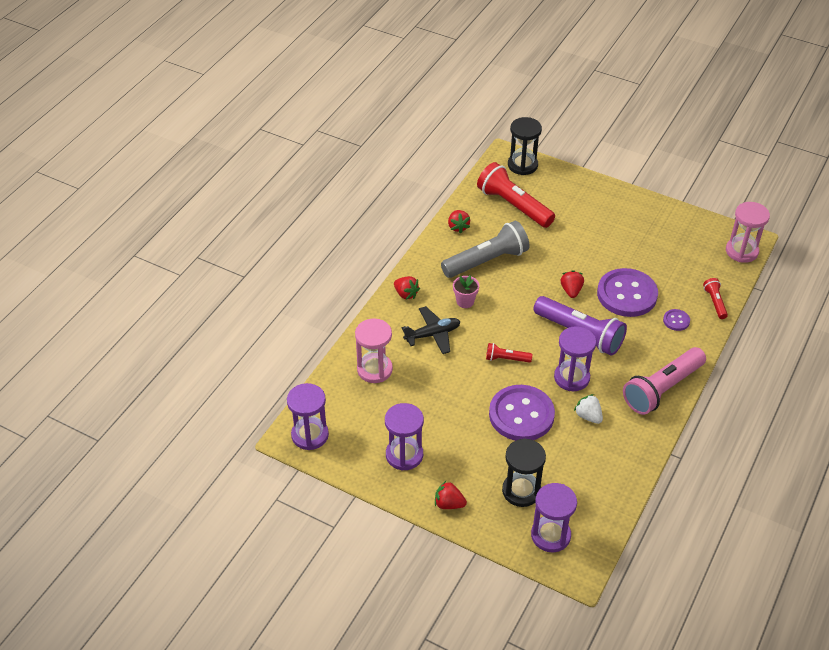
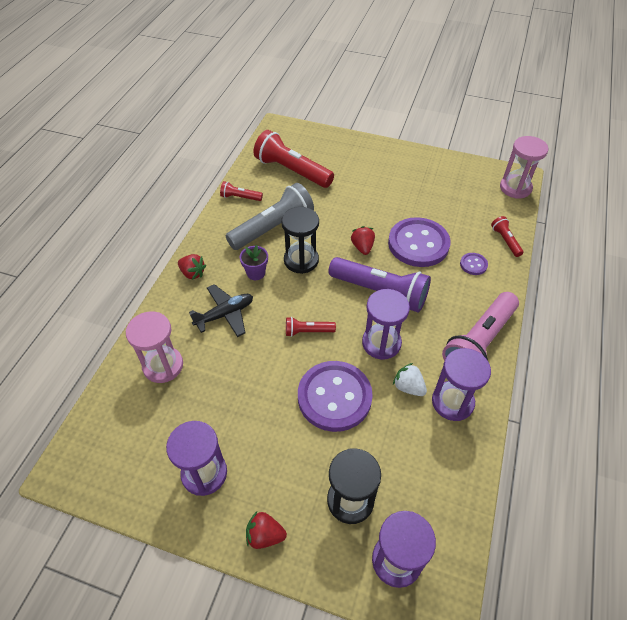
camera: 10 degrees left, 5 degrees up
purple hourglass [287,383,329,450] -> purple hourglass moved to [432,348,491,421]
red strawberry [448,210,470,234] -> red flashlight [220,181,263,201]
pink flower pot [453,275,479,308] -> purple flower pot [240,245,268,280]
black hourglass [508,117,542,175] -> black hourglass moved to [281,207,319,274]

